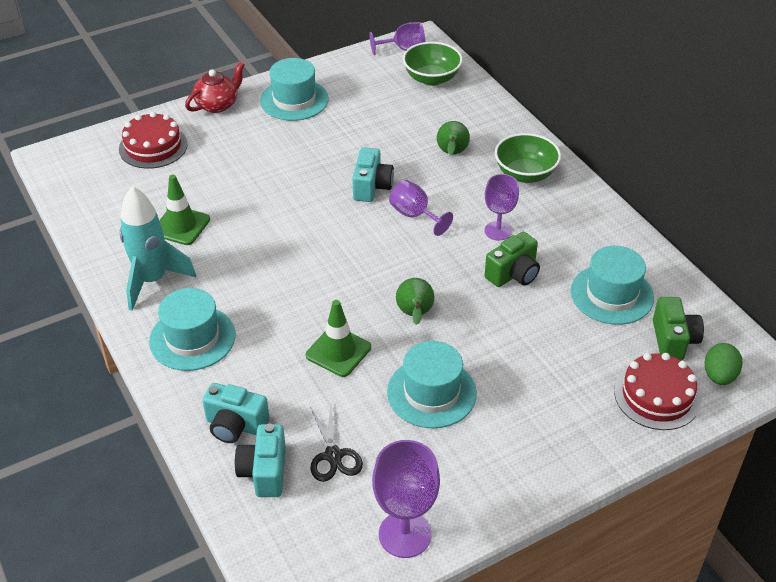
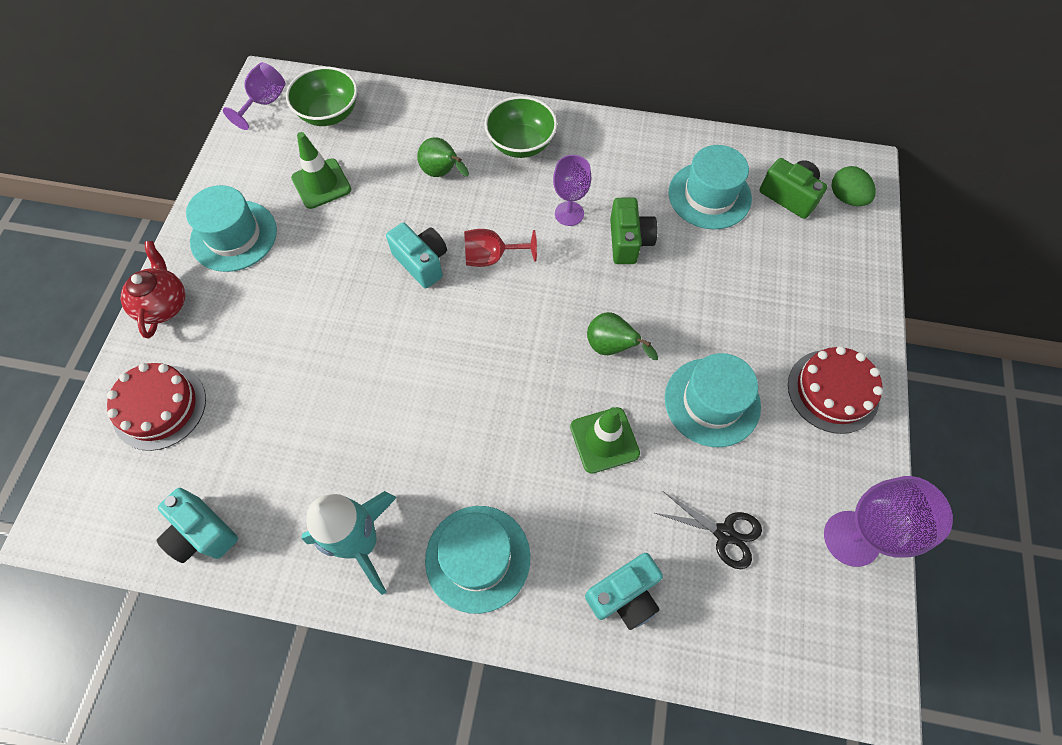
camera: 50 degrees left, 20 degrees up
green traffic cone [159,175,210,245] -> green traffic cone moved to [291,132,351,209]
turquoise camera [235,424,286,497] -> turquoise camera moved to [157,488,238,563]
purple goblet [389,180,453,236] -> red goblet [464,229,537,267]
red cake [614,353,701,430] -> red cake moved to [788,346,883,434]

